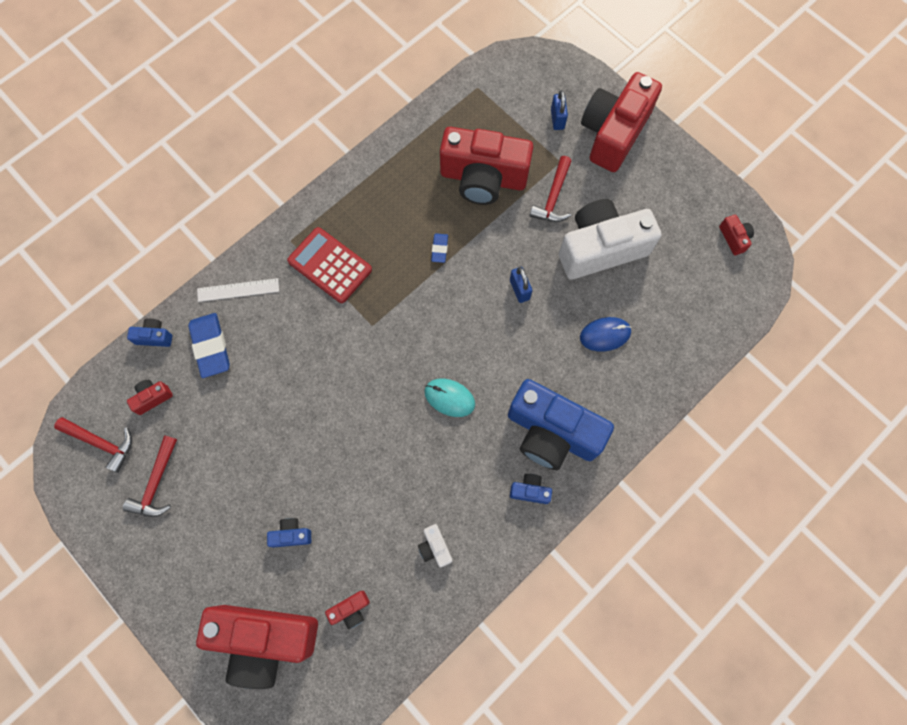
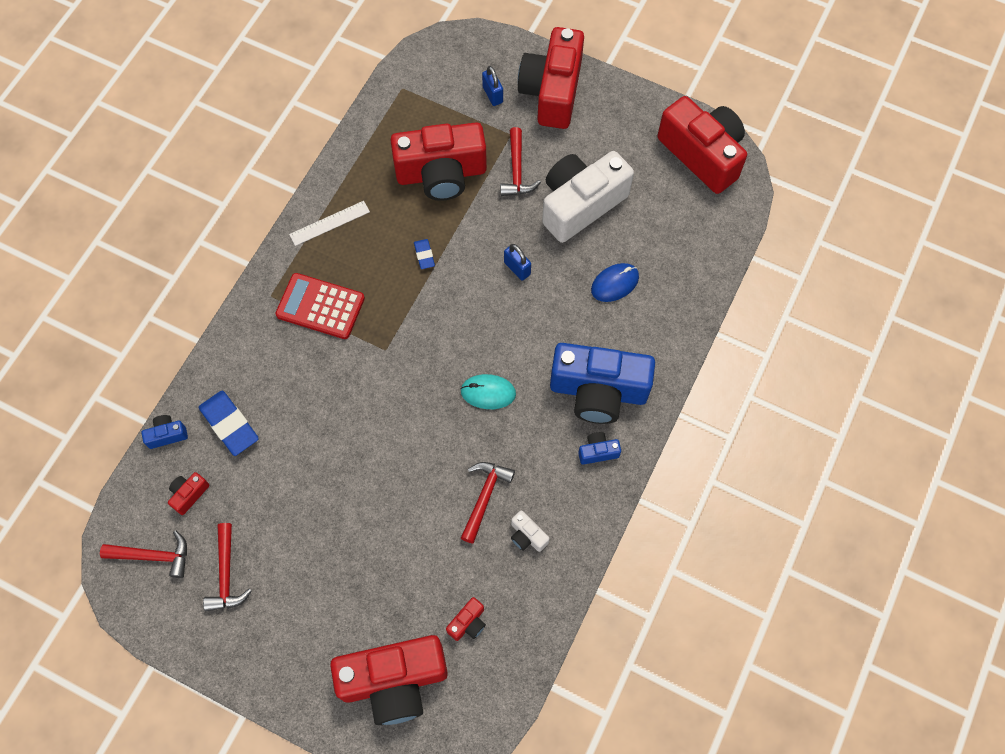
camera: 20 degrees left, 5 degrees down
white ruler [197,278,279,302] -> white ruler moved to [289,201,370,246]
blue camera [267,518,311,547] -> none
red camera [719,215,754,255] -> red camera [657,96,747,194], size x2.49
none -> red hammer [461,462,515,544]

